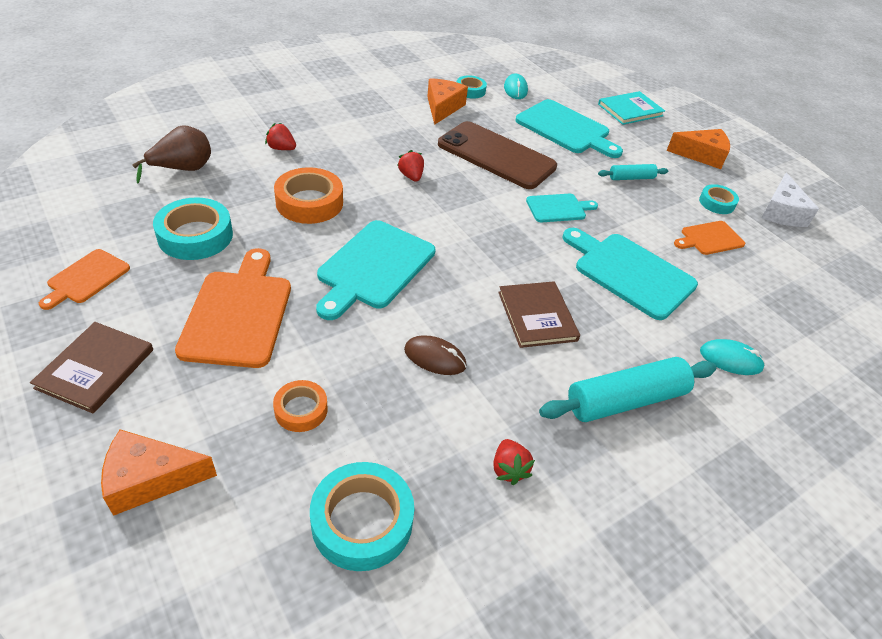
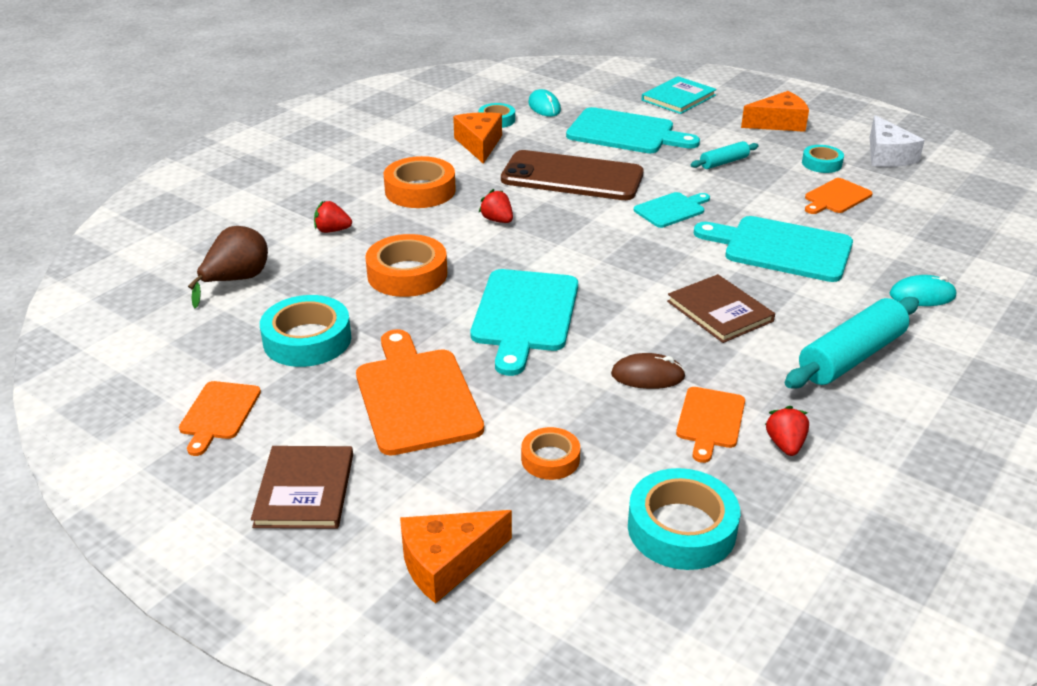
camera: 15 degrees left, 10 degrees down
red strawberry [493,439,535,485] -> red strawberry turned 150 degrees counterclockwise [765,406,809,456]
none -> orange tape [384,156,456,208]
none -> orange cutting board [676,387,745,463]

